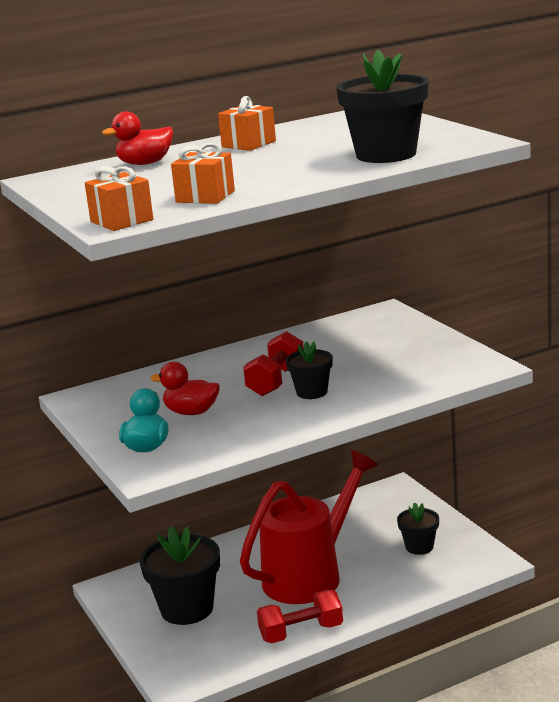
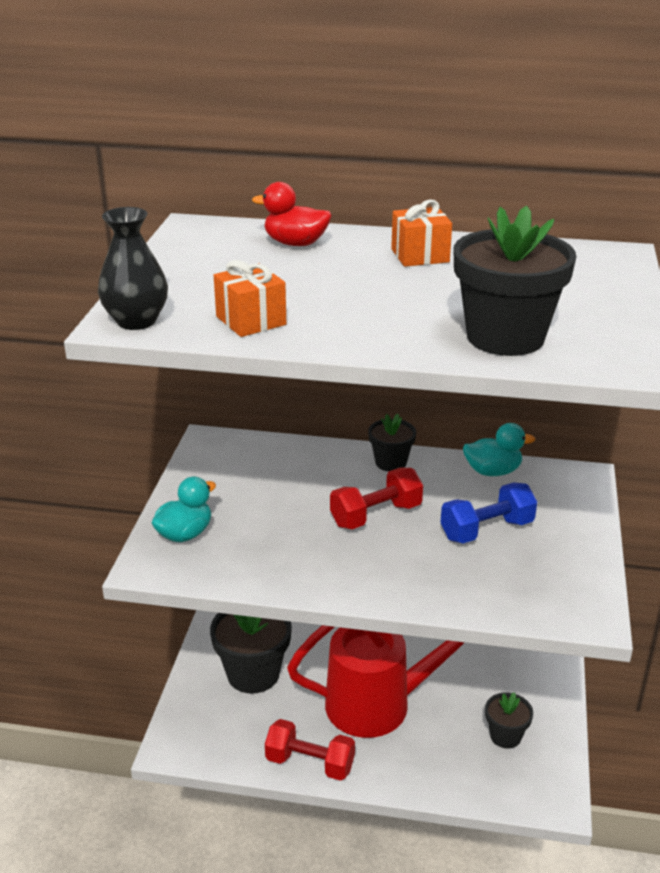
camera: 35 degrees right, 10 degrees up
orange gift [85,166,153,231] -> black vase [98,207,168,330]
red duck [151,362,220,415] -> none
black flower pot [286,341,333,399] -> black flower pot moved to [368,414,416,471]
none -> blue dumbbell [440,482,537,543]
none -> turquoise duck [463,423,535,476]

